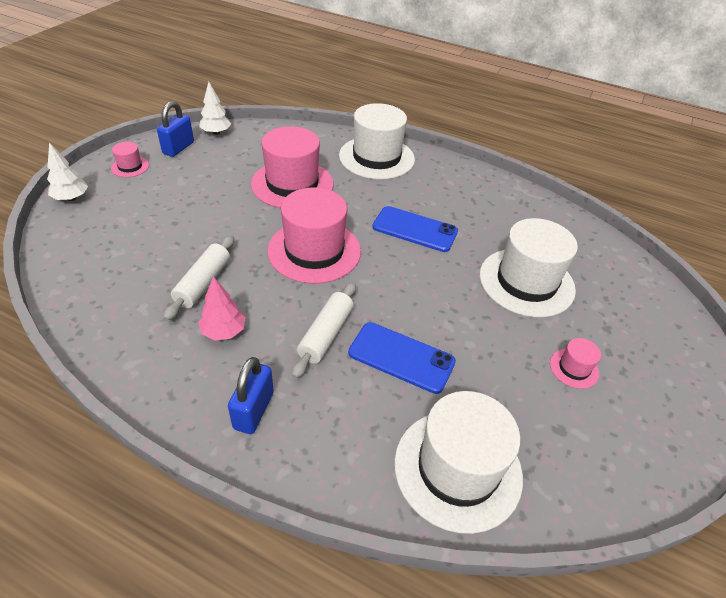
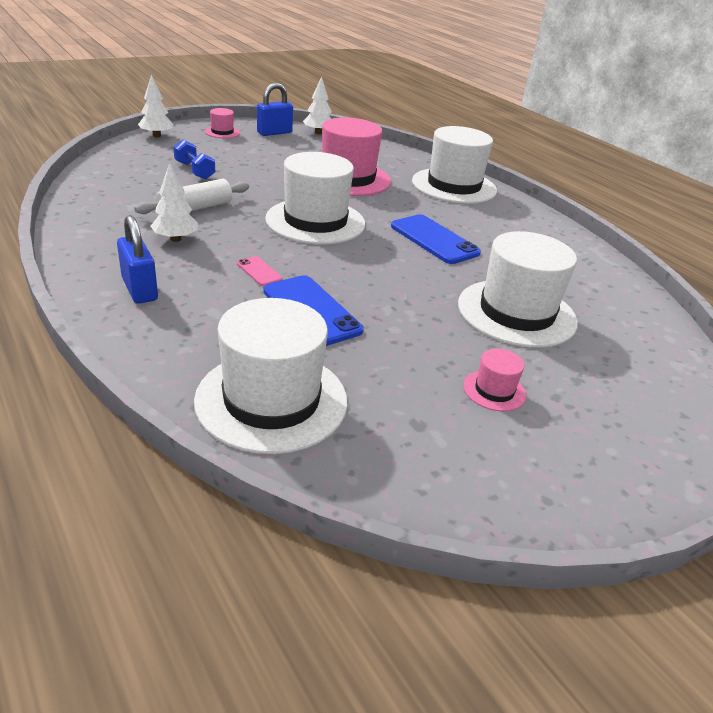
camera: 30 degrees right, 10 degrees down
pink tree [198,276,245,341] -> white tree [151,163,198,242]
blue padlock [228,357,274,434] -> blue padlock turned 75 degrees counterclockwise [117,215,158,304]
pink hat [267,187,361,284] -> white hat [265,152,365,244]
white rolling pin [292,282,356,379] -> pink phone [237,256,283,286]
none -> blue dumbbell [173,140,215,180]

